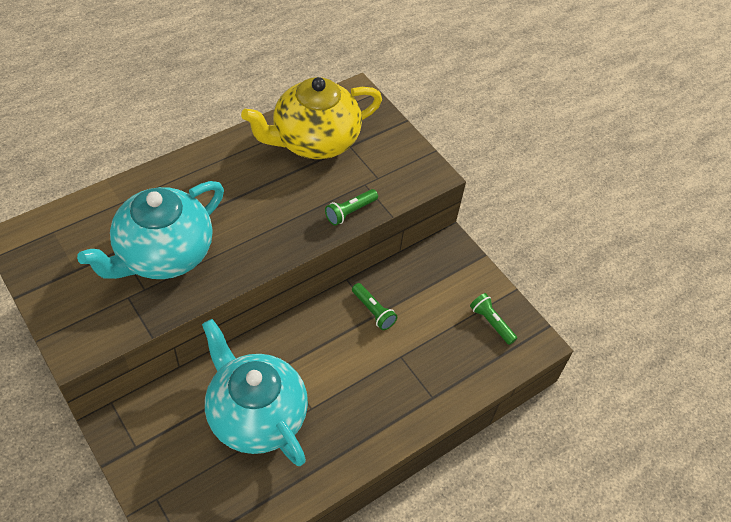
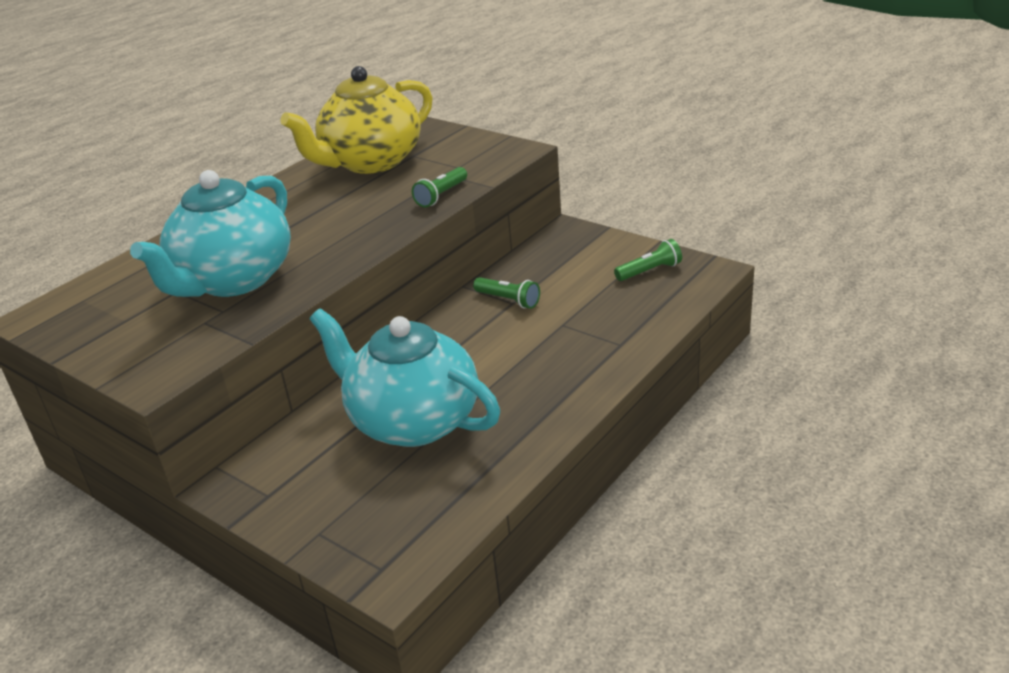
camera: 10 degrees left, 20 degrees down
green flashlight [470,293,517,345] -> green flashlight turned 120 degrees clockwise [614,239,682,281]

